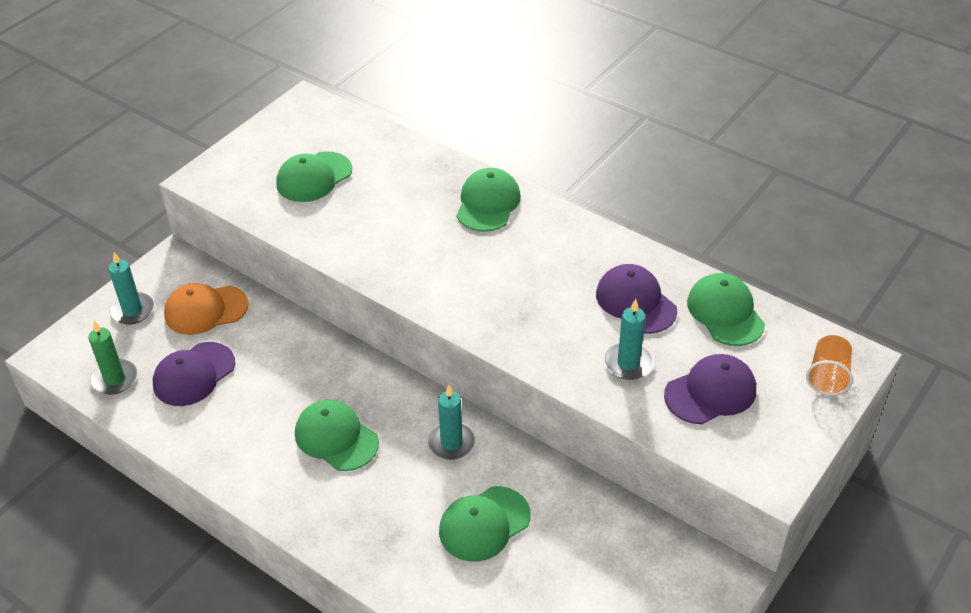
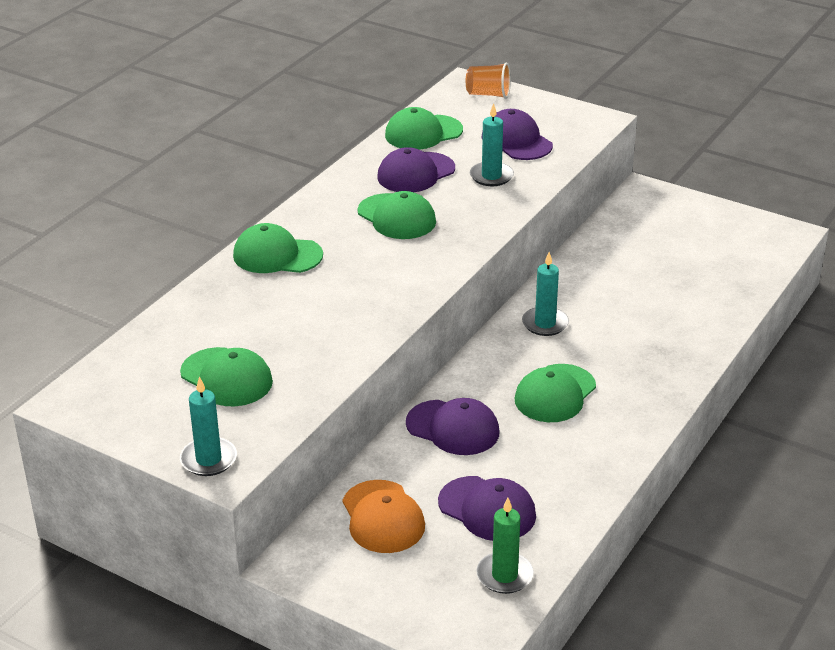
camera: 95 degrees left, 10 degrees down
turquoise candle [108,252,154,324] -> turquoise candle moved to [180,376,237,476]
green cap [439,486,531,562] -> green cap moved to [358,191,436,239]
none -> purple cap [406,398,500,455]

